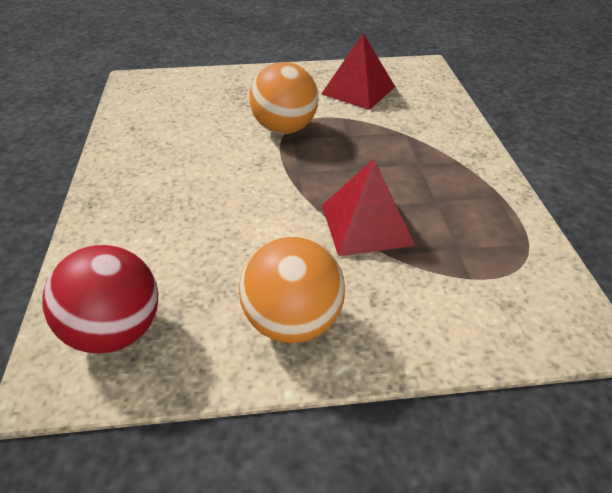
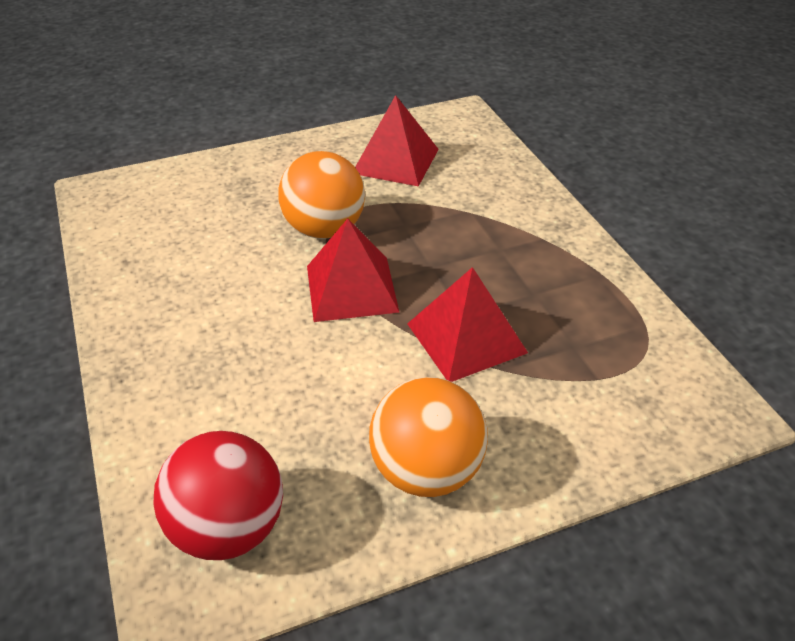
camera: 15 degrees left, 0 degrees up
none -> red pyramid [307,218,400,322]

